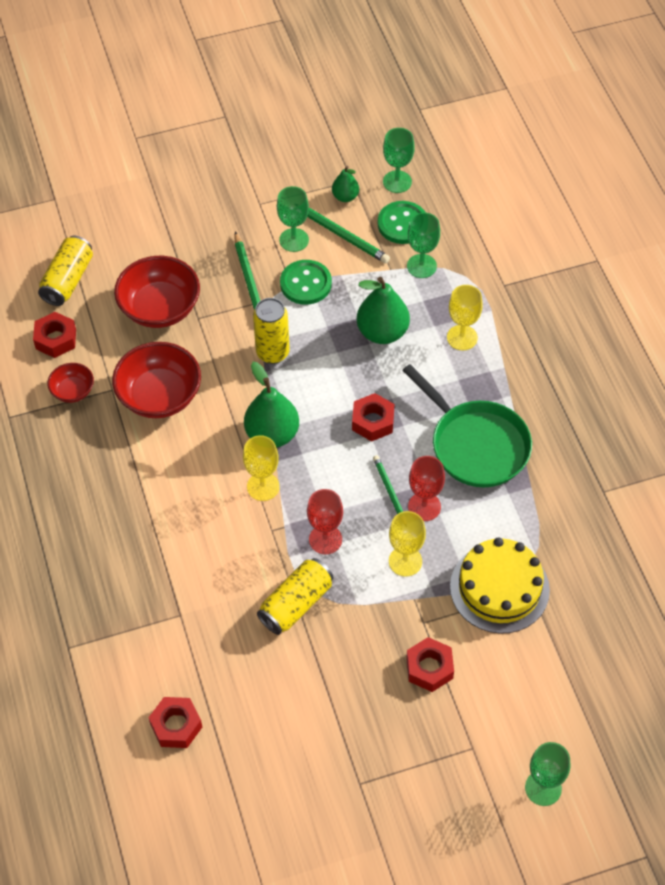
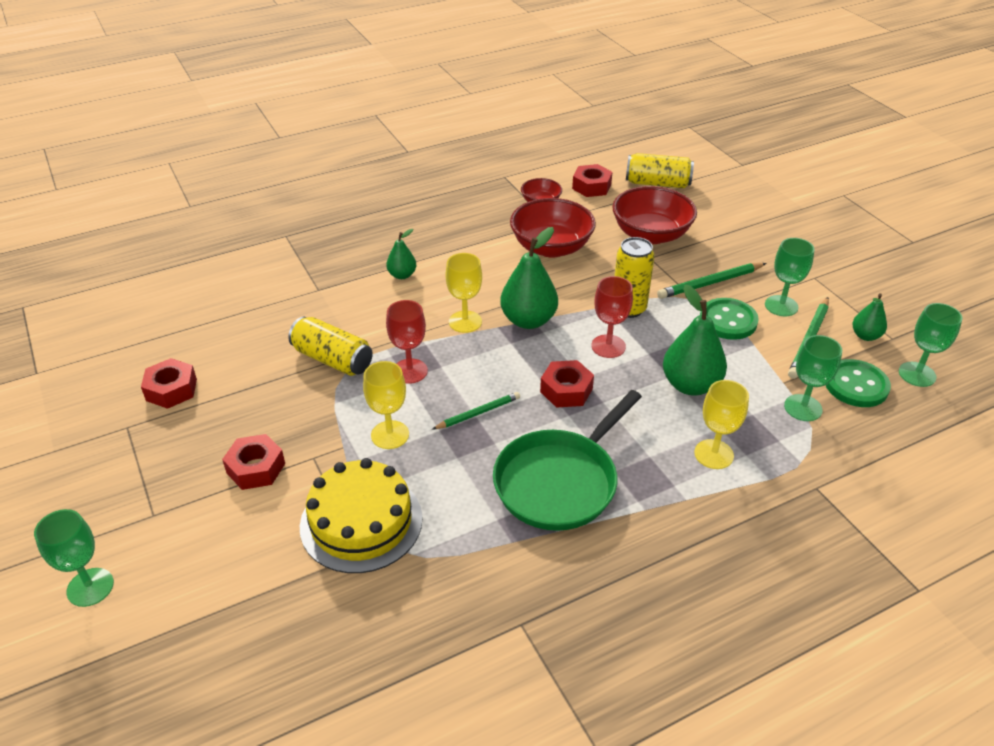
camera: 80 degrees right, 15 degrees down
red nut [148,697,202,748] -> red nut moved to [141,358,197,409]
red goblet [408,456,445,521] -> red goblet moved to [591,276,633,358]
none -> green pear [386,229,416,279]

